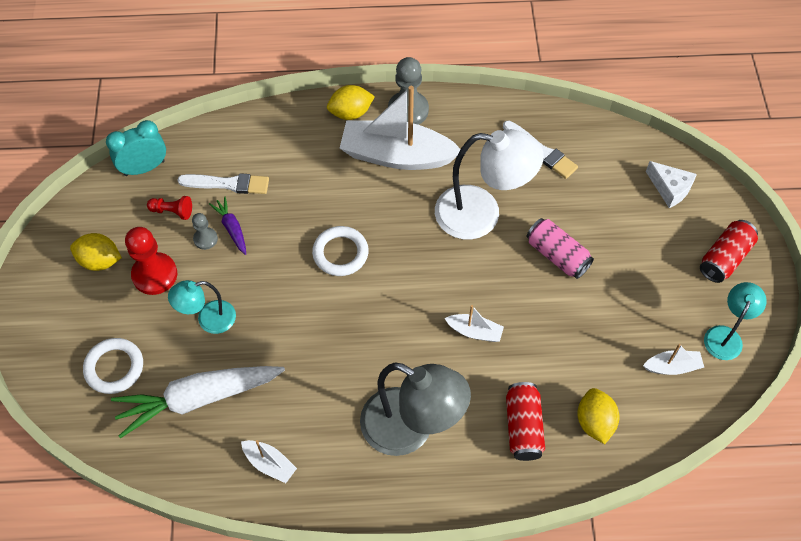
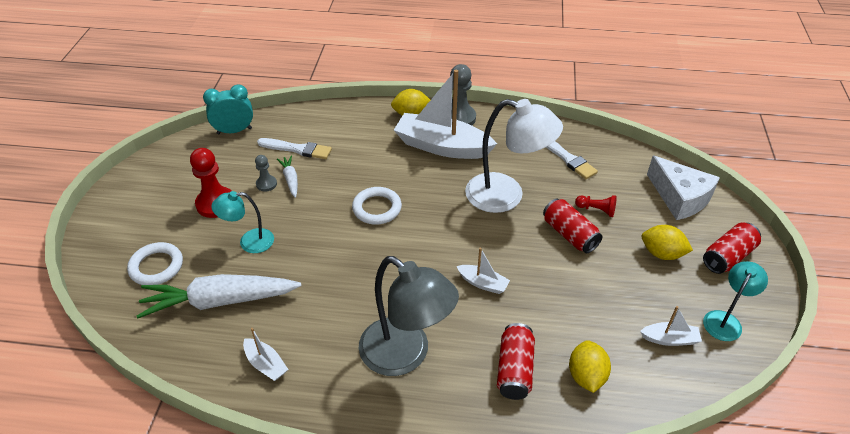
camera: 10 degrees right, 15 degrees down
yellow lemon [70,233,122,271] -> yellow lemon moved to [642,225,693,260]
red pawn [147,196,192,220] -> red pawn moved to [575,195,617,217]
purple carrot [209,197,246,255] -> white carrot [277,155,298,198]
pink can [527,218,594,279] -> red can [543,199,602,253]
white cheese [646,161,697,208] -> white cheese [647,156,720,220], size x1.57

